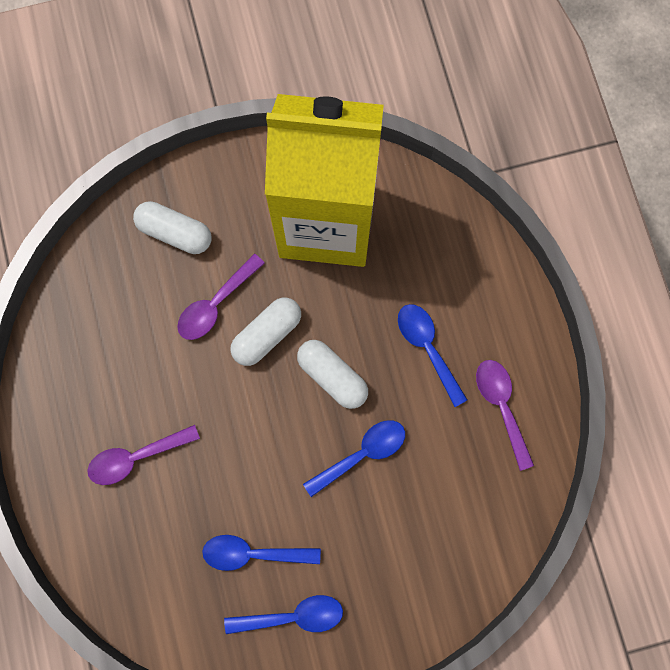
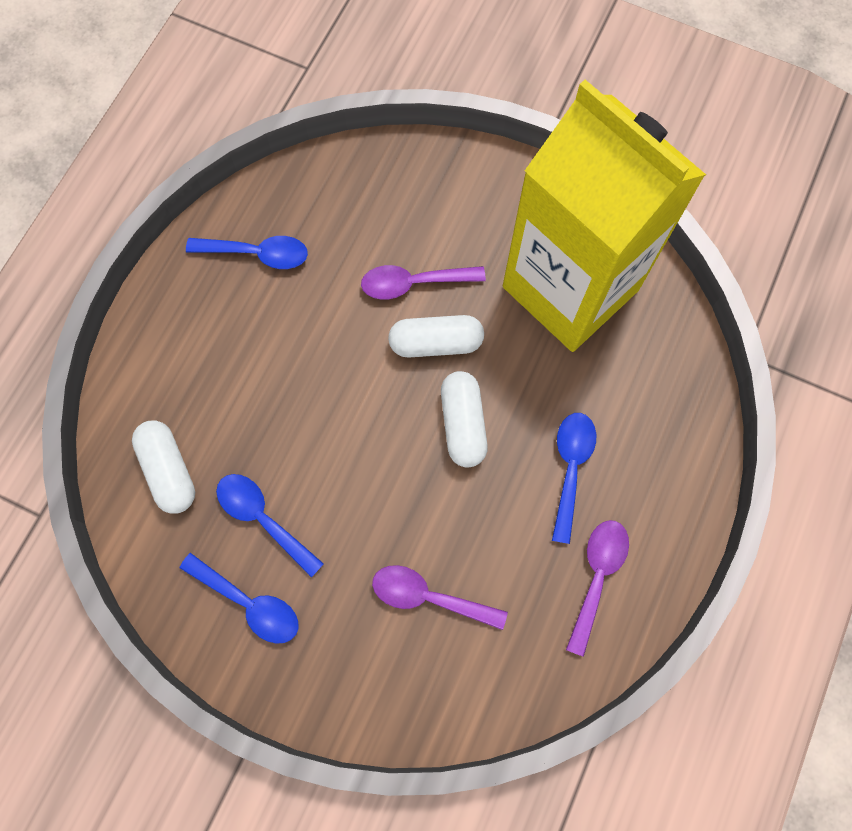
camera: 40 degrees right, 5 degrees down
purple spoon [87,425,200,485] -> purple spoon moved to [372,565,508,630]
white capsule [133,201,211,254] -> white capsule moved to [132,420,195,514]
blue spoon [303,420,405,497] -> blue spoon moved to [186,236,308,269]

